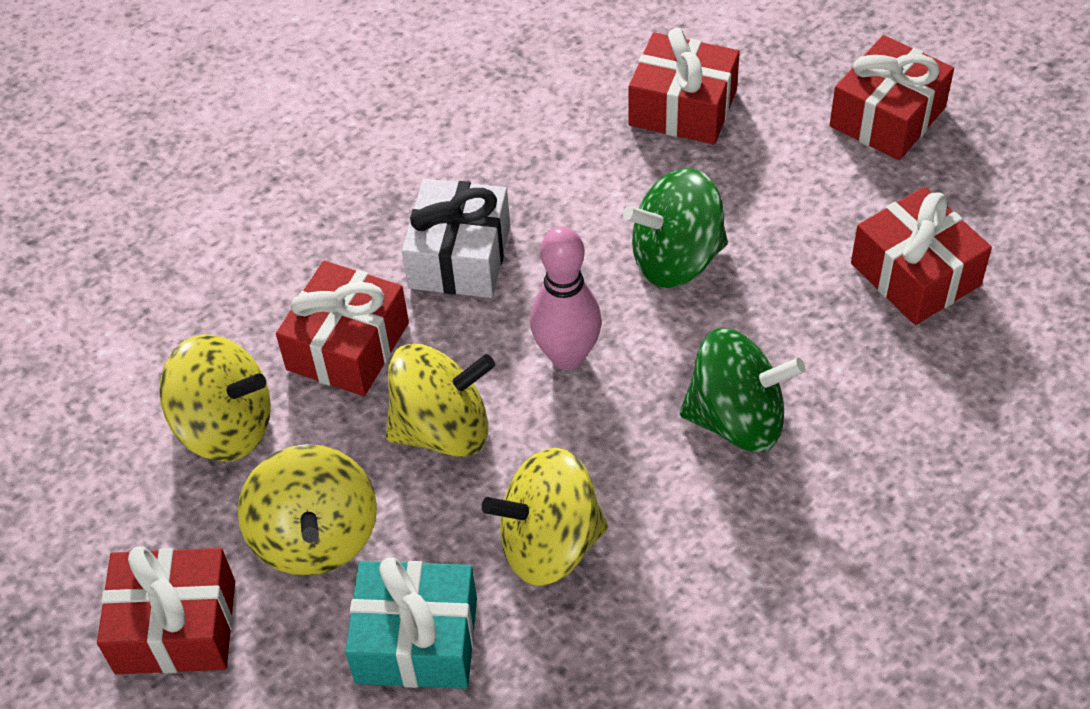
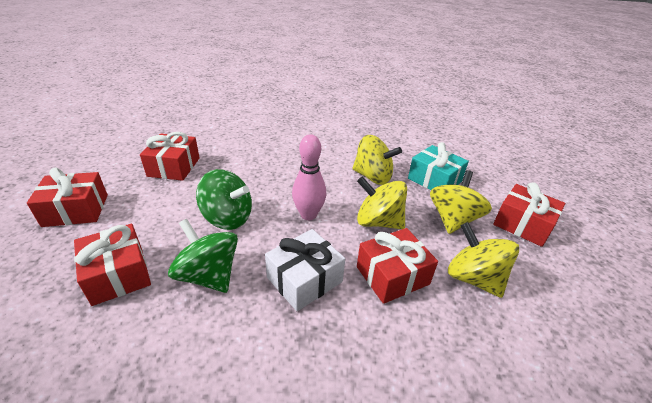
camera: 145 degrees left, 15 degrees down
green spinning top [680,328,805,453] -> green spinning top moved to [168,219,238,293]

